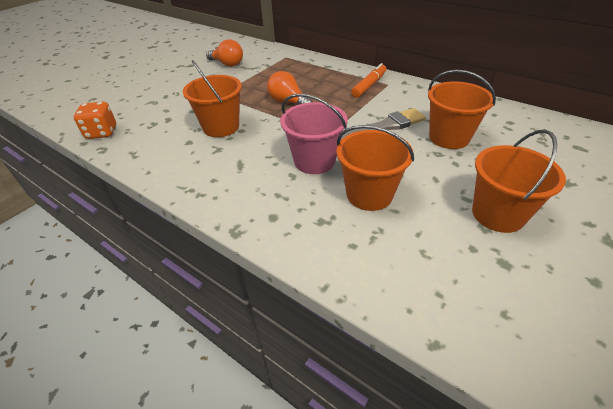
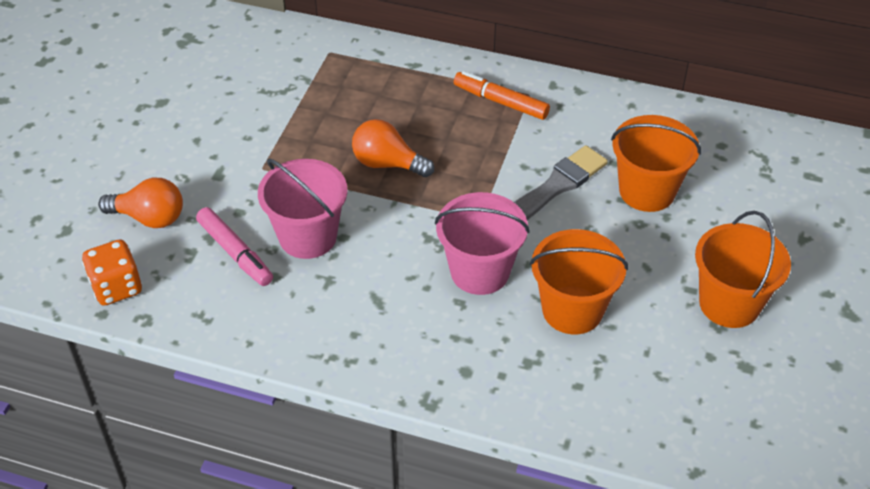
camera: 20 degrees left, 5 degrees up
orange bucket [183,60,242,137] -> pink bucket [258,158,348,259]
orange light bulb [206,39,243,67] -> orange light bulb moved to [98,178,183,228]
orange marker [351,63,386,98] -> orange marker turned 75 degrees counterclockwise [454,71,550,120]
none -> pink marker [196,207,273,286]

